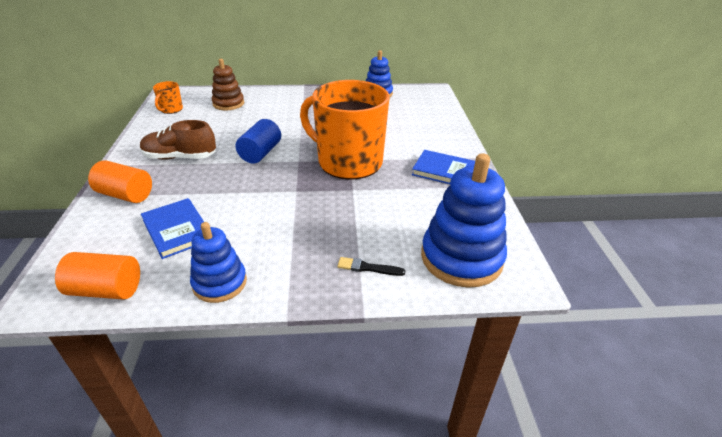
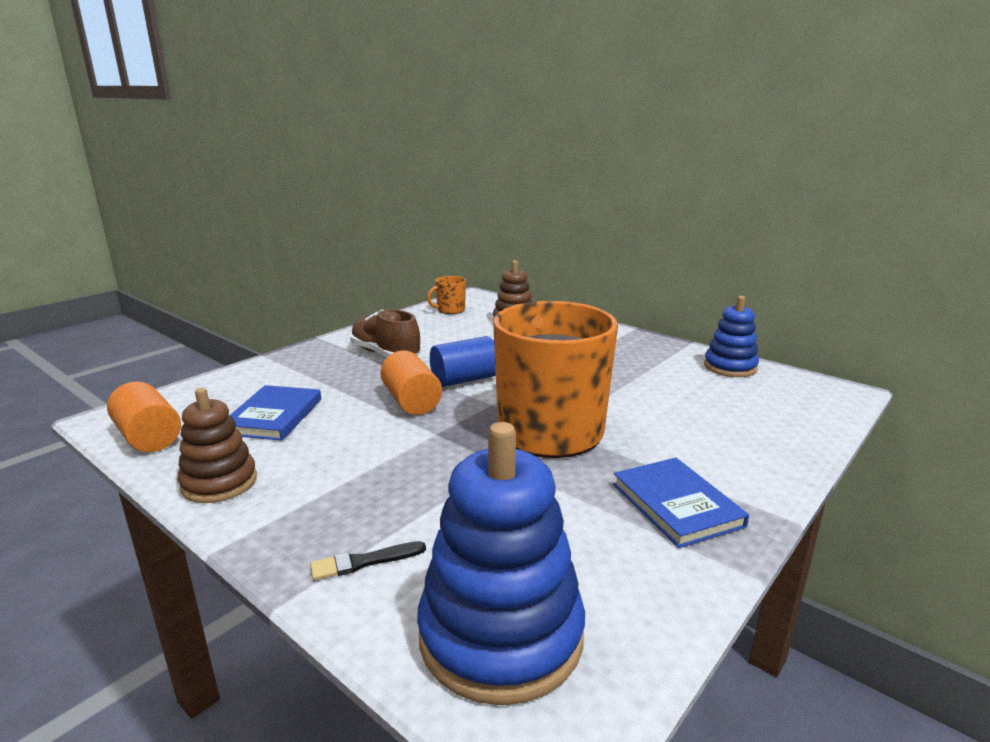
camera: 45 degrees right, 15 degrees down
orange cylinder [88,160,152,203] -> orange cylinder moved to [380,350,442,415]
blue stacking toy [190,222,247,303] -> brown stacking toy [178,388,257,503]
black brush [337,257,405,276] -> black brush turned 75 degrees counterclockwise [310,541,426,580]

